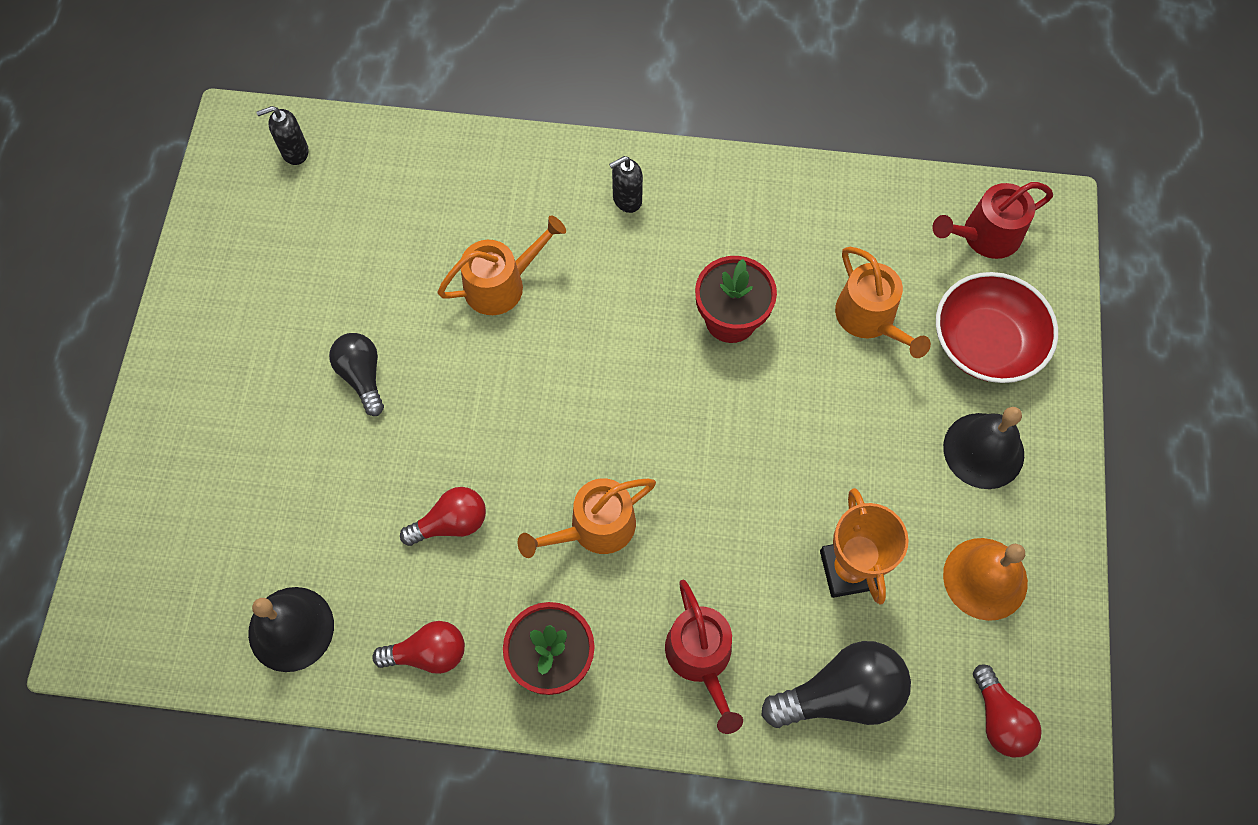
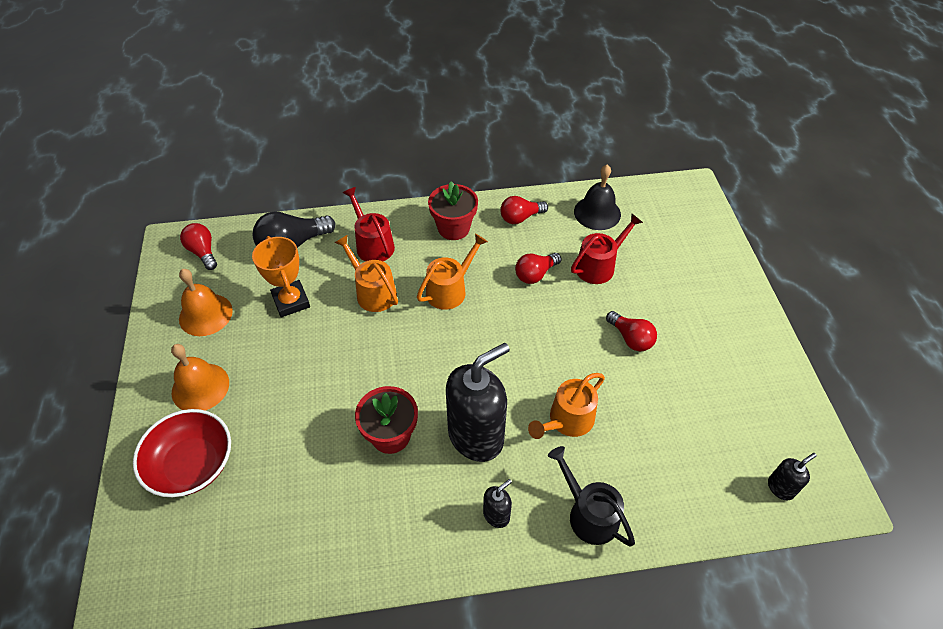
camera: 165 degrees right, 15 degrees down
black light bulb [329,333,384,416] -> red light bulb [606,311,657,352]
orange watering can [835,247,931,358] -> orange watering can moved to [335,235,398,312]
red watering can [932,182,1053,259] -> red watering can moved to [571,213,643,284]
black bell [943,407,1024,489] -> orange bell [171,344,229,411]
none -> black soap dispenser [446,343,510,462]
none -> black watering can [548,446,635,546]

